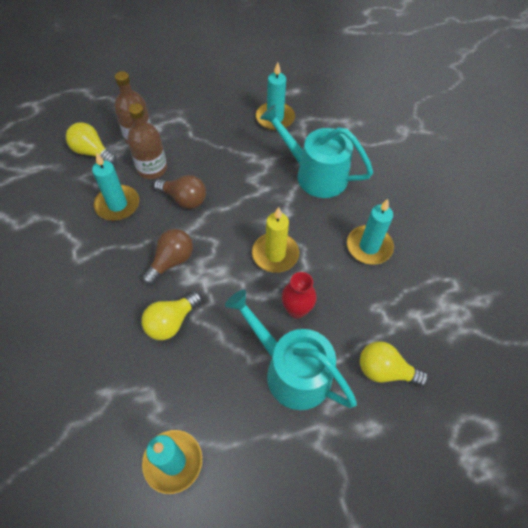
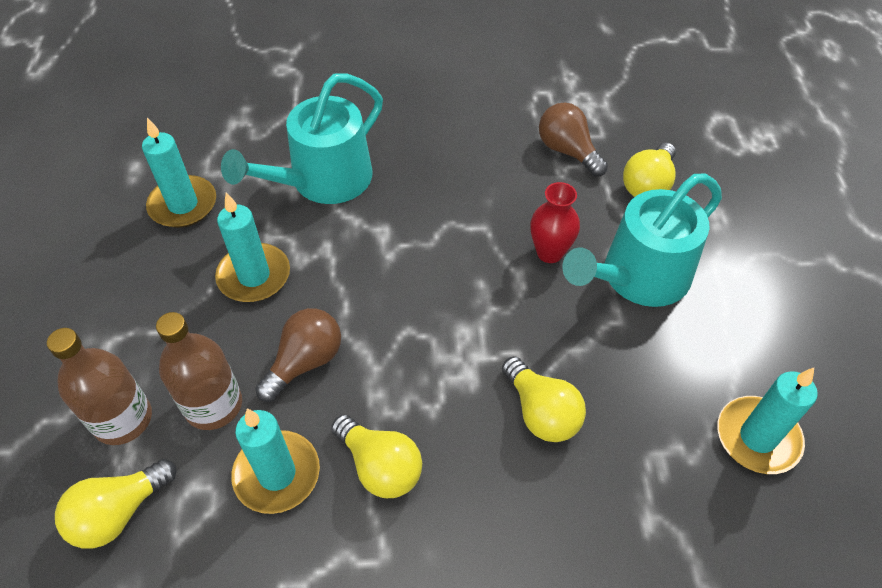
camera: 75 degrees left, 5 degrees down
brown light bulb [142,229,193,285] -> brown light bulb moved to [539,103,608,176]
yellow candle [252,207,299,273] -> none
turquoise candle [347,199,394,265] -> turquoise candle moved to [215,192,290,302]
none -> yellow light bulb [331,414,422,498]

